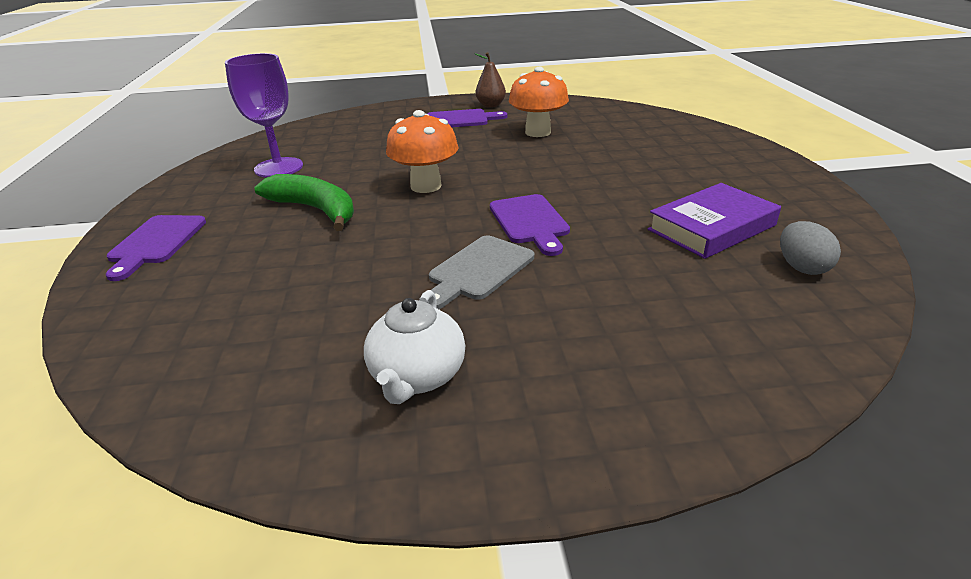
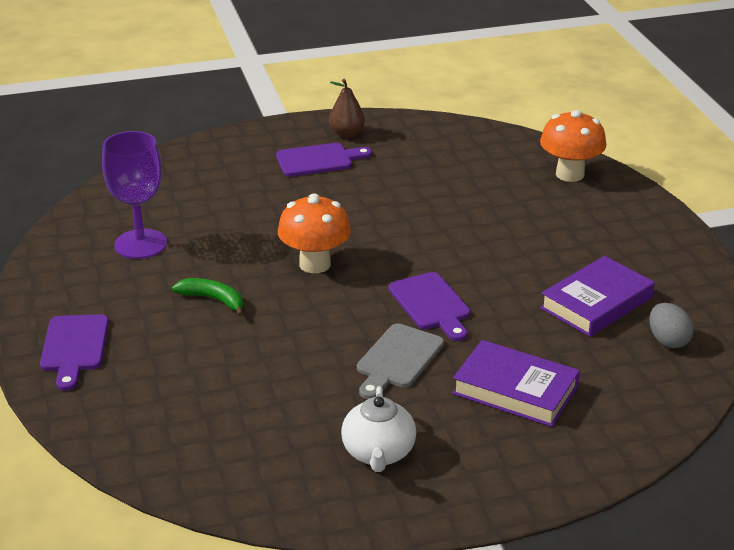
camera: 10 degrees left, 0 degrees up
green banana [254,174,354,231] -> green banana [172,278,243,317], size x0.62
orange mushroom [509,67,569,137] -> orange mushroom moved to [540,110,606,182]
none -> purple book [452,340,580,427]

